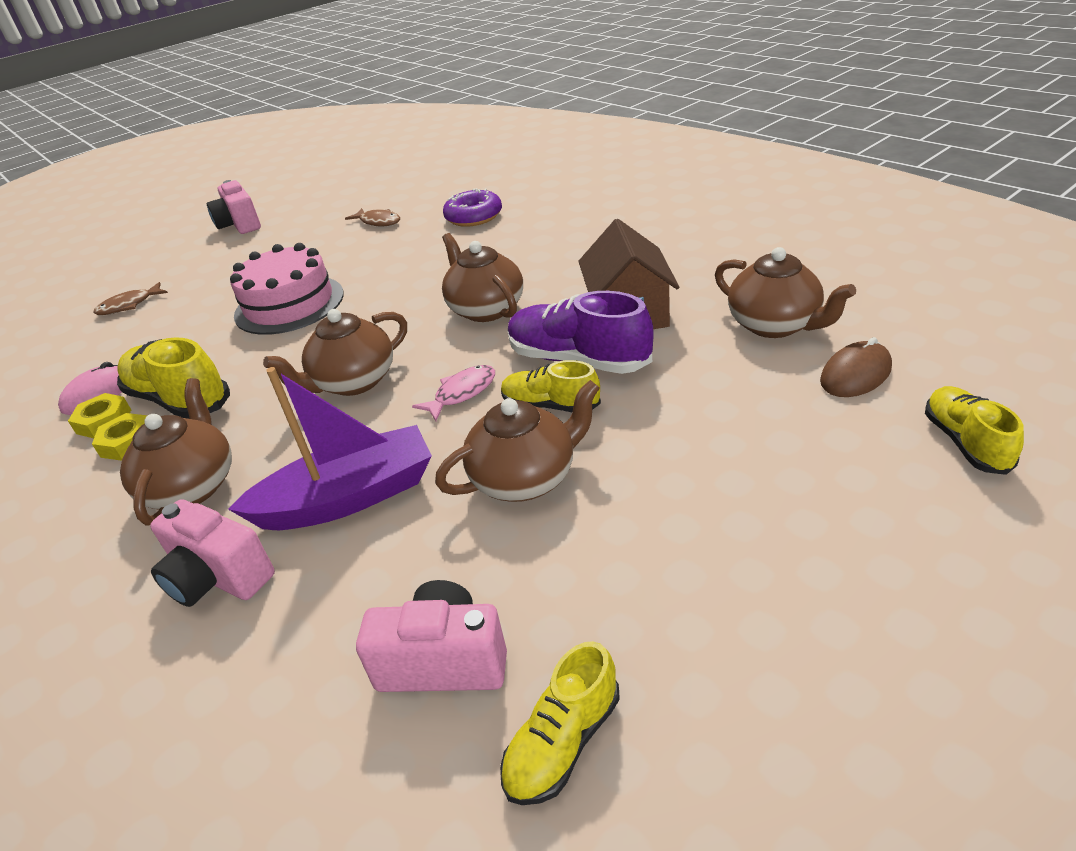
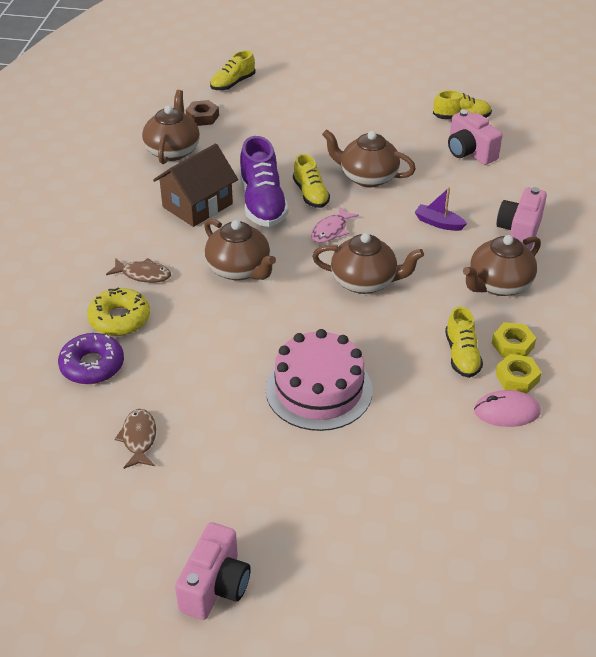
camera: 135 degrees left, 5 degrees up
brown fish [93,282,168,315] -> brown fish moved to [106,258,171,283]
yellow shoe [117,337,230,419] -> yellow shoe [445,306,483,378], size x0.62
pink camera [150,499,275,607] -> pink camera turned 150 degrees counterclockwise [496,187,547,250]
purple boat [228,367,432,530] -> purple boat [415,187,467,231], size x0.48
pink fish [412,365,495,421] -> pink fish turned 60 degrees counterclockwise [311,206,359,243]
brown teapot [442,233,523,322] -> brown teapot turned 60 degrees counterclockwise [204,218,276,281]
brown mouse [820,337,892,397] -> brown nut [186,100,219,126]
none -> yellow donut [87,287,150,336]

